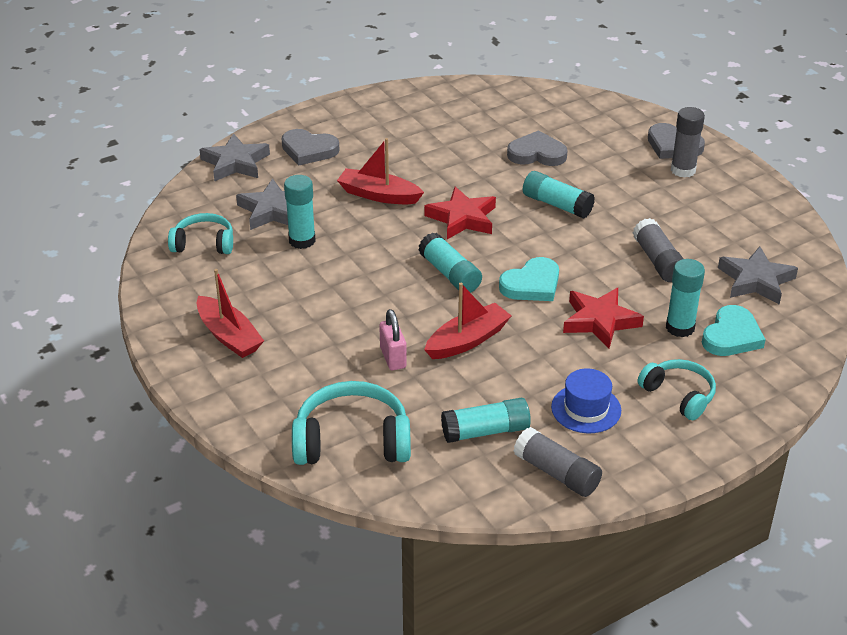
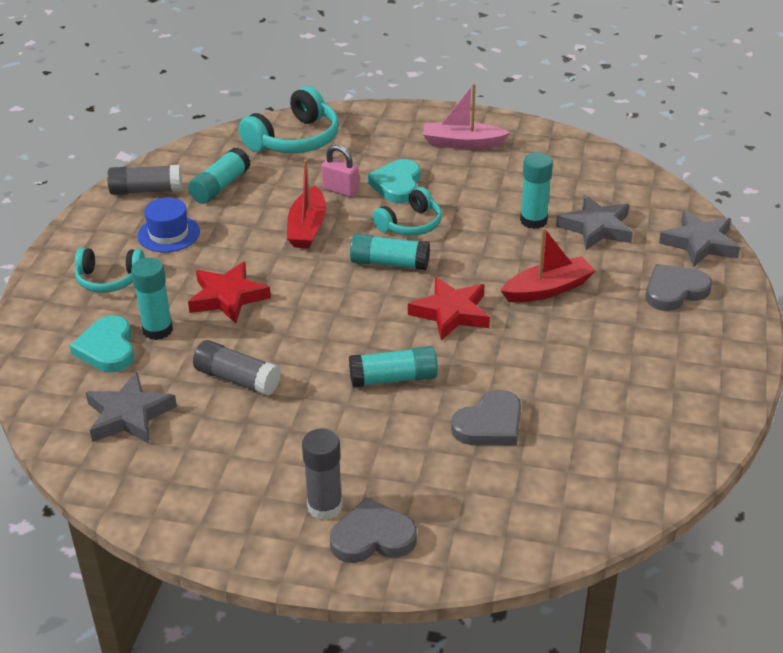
camera: 135 degrees right, 0 degrees up
turquoise headphones [168,213,233,254] -> turquoise headphones moved to [372,187,442,236]
red boat [196,269,264,358] -> pink boat [423,84,511,149]
turquoise heart [499,257,559,301] -> turquoise heart moved to [367,159,420,203]

